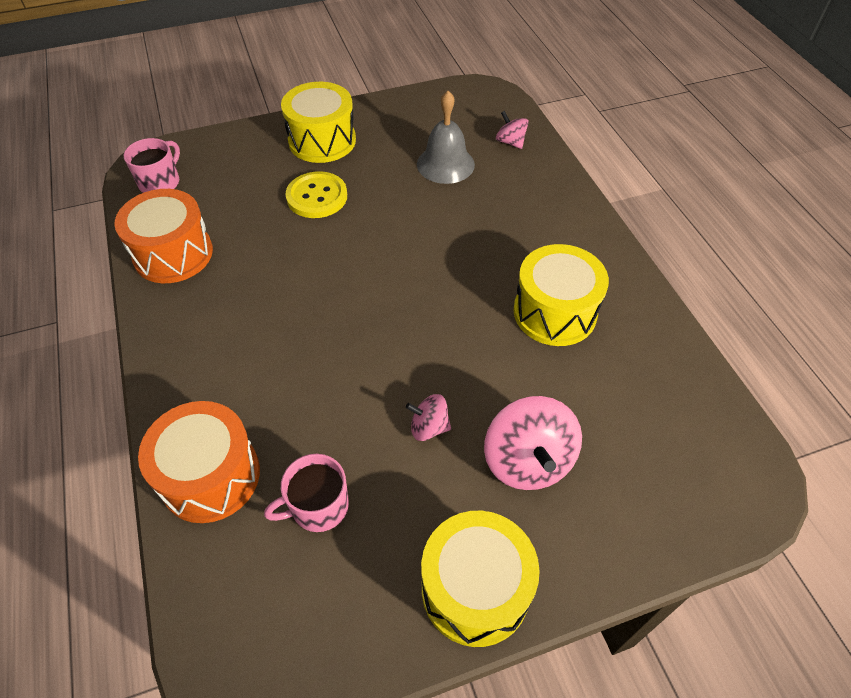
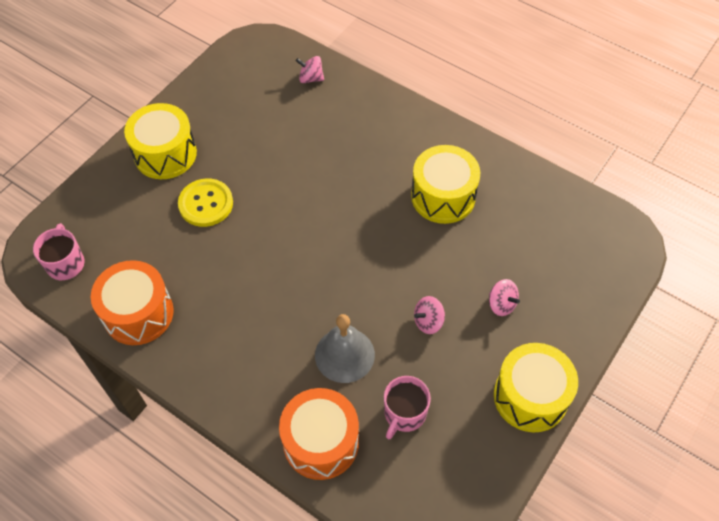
camera: 35 degrees left, 5 degrees up
grey bell [417,91,475,184] -> grey bell moved to [315,314,375,383]
pink spinning top [484,396,582,490] -> pink spinning top [489,279,520,316], size x0.54

